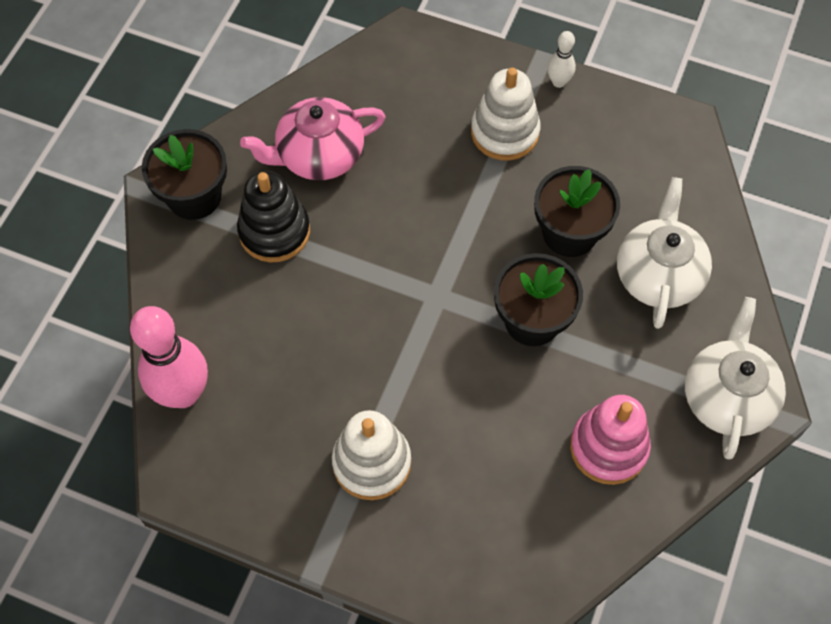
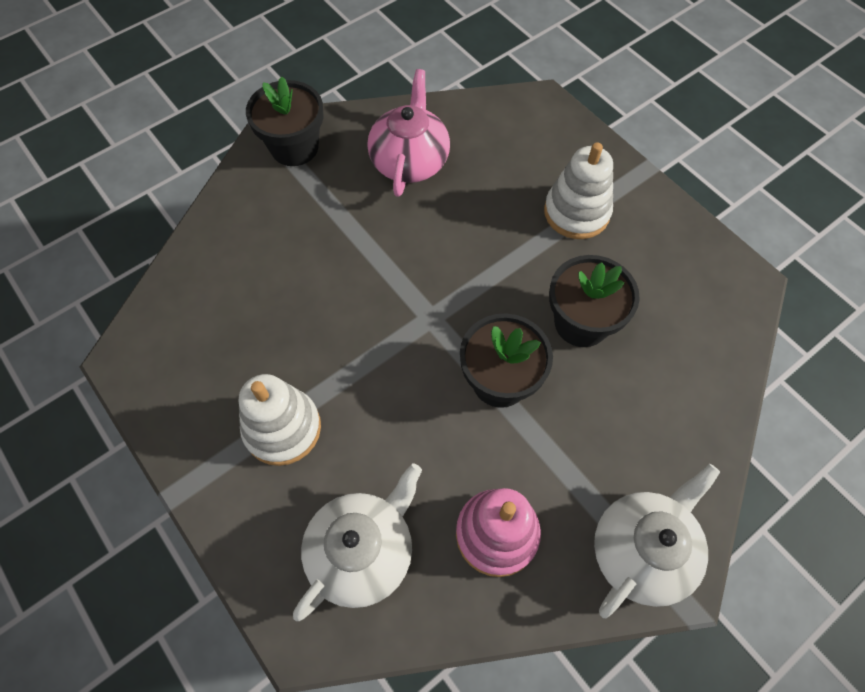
camera: 30 degrees right, 0 degrees up
pink bowling pin [130,306,208,408] -> none
black stacking toy [237,171,310,263] -> none
pink teapot [240,97,386,180] -> pink teapot turned 90 degrees clockwise [367,69,450,197]
white bowling pin [547,31,576,88] -> none
white teapot [617,177,712,329] -> white teapot moved to [293,464,422,621]

